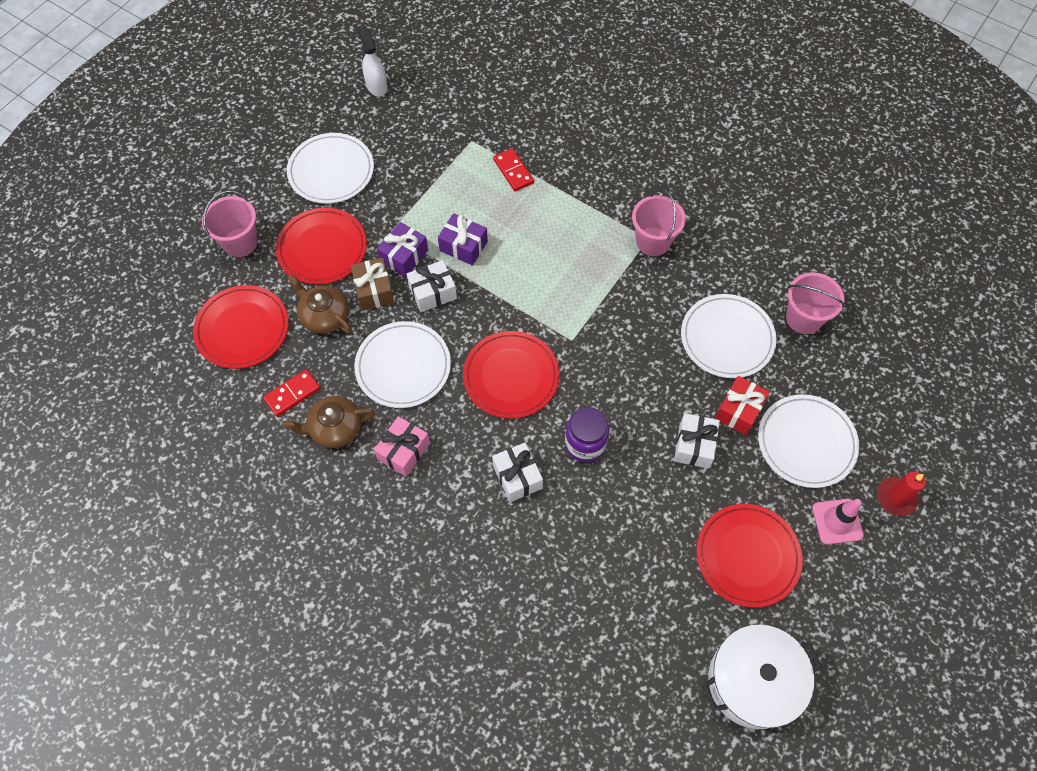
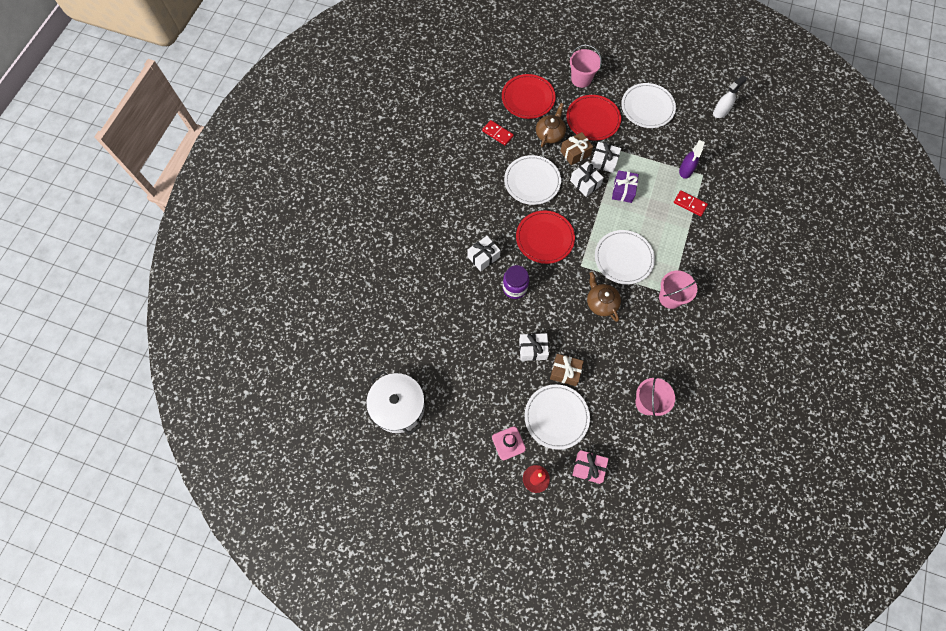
camera: 75 degrees right, 5 degrees up
brown teapot [283,396,375,448] -> brown teapot moved to [587,272,621,322]
pink gift [374,416,430,477] -> pink gift moved to [572,450,608,484]
purple gift [377,222,428,277] -> white gift [591,142,621,173]
red domino [493,148,534,191] -> red domino turned 75 degrees clockwise [674,190,708,216]
white plate [681,294,777,378] -> white plate moved to [595,230,655,284]
red plate [696,504,803,608] -> none
red gift [715,376,770,435] -> brown gift [550,354,584,386]
none -> purple spray bottle [679,140,705,179]

